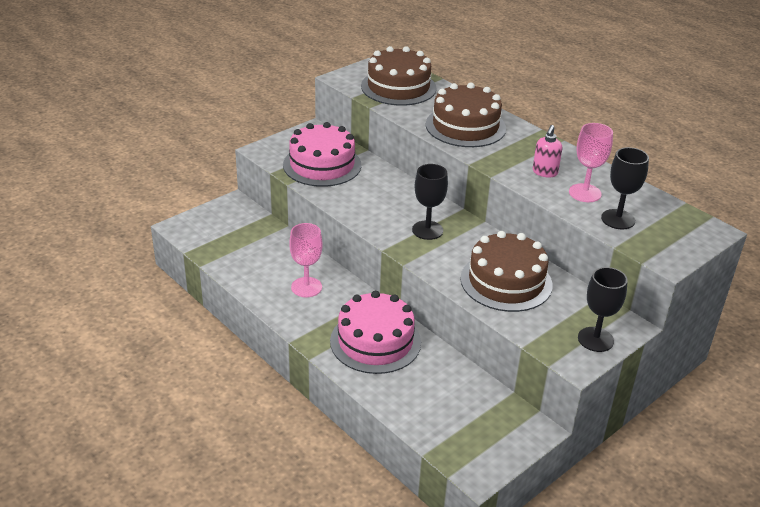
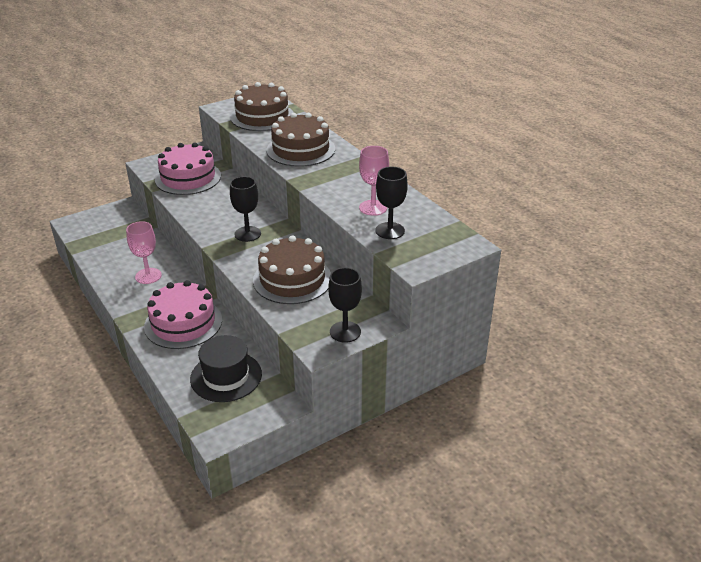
camera: 10 degrees right, 0 degrees up
pink soap dispenser [533,125,562,177] -> none
none -> black hat [190,335,262,402]

